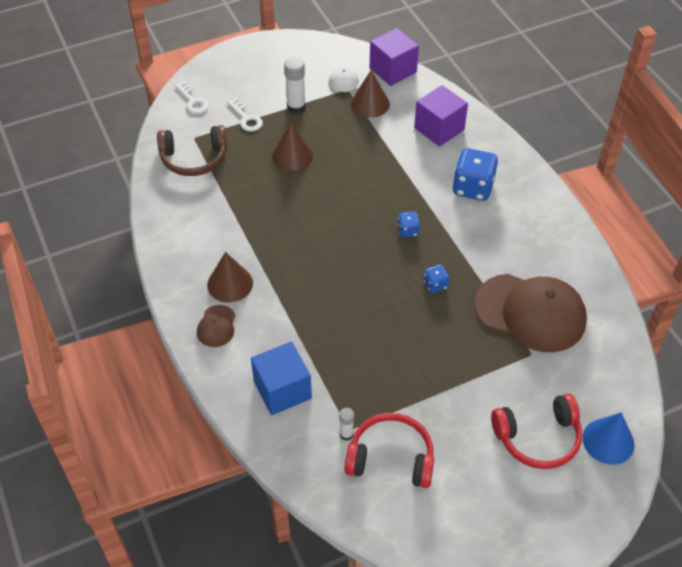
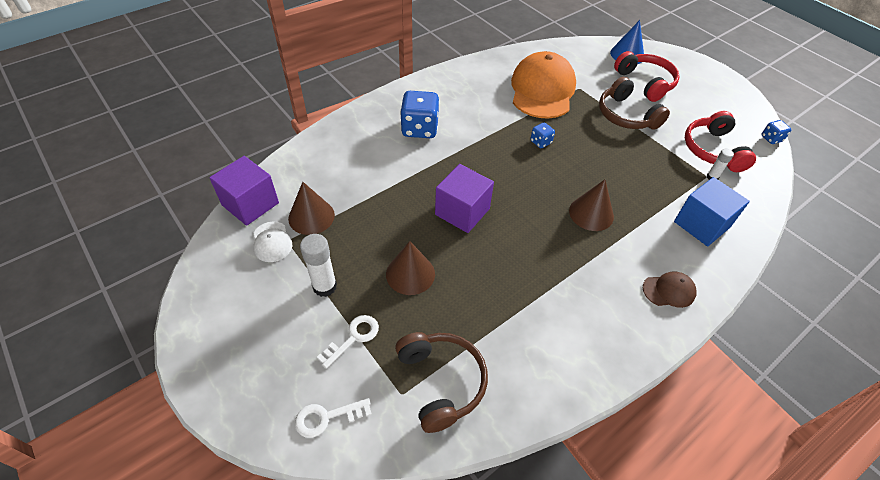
camera: 105 degrees left, 0 degrees up
white key [175,81,209,114] -> white key turned 150 degrees counterclockwise [295,398,372,438]
brown cone [207,252,253,303] -> brown cone moved to [569,179,614,231]
blue dice [397,212,420,237] -> blue dice moved to [761,120,791,144]
purple cube [414,85,468,147] -> purple cube moved to [435,164,494,233]
brown cap [474,274,587,352] -> orange cap [511,51,576,118]
none -> brown headphones [599,77,670,130]

